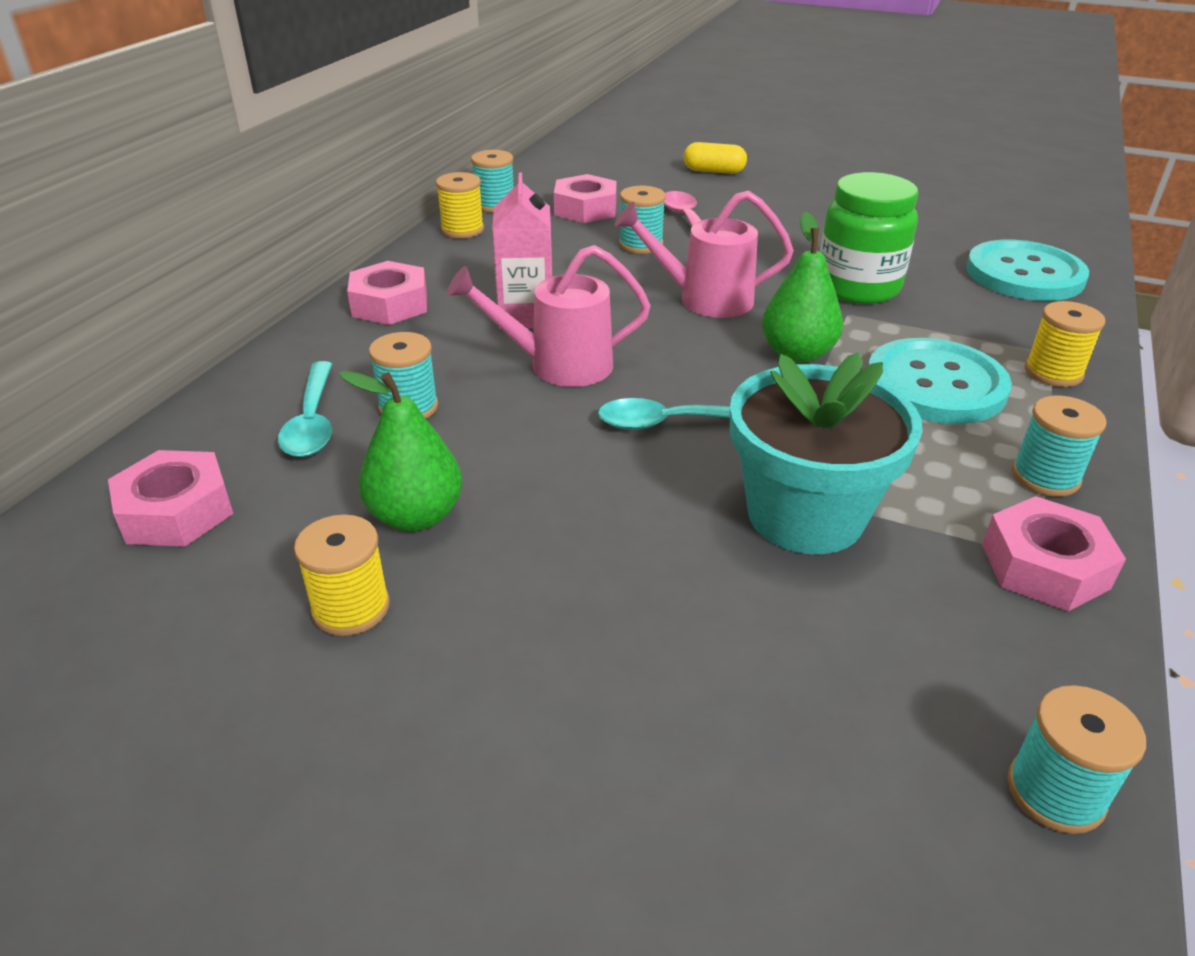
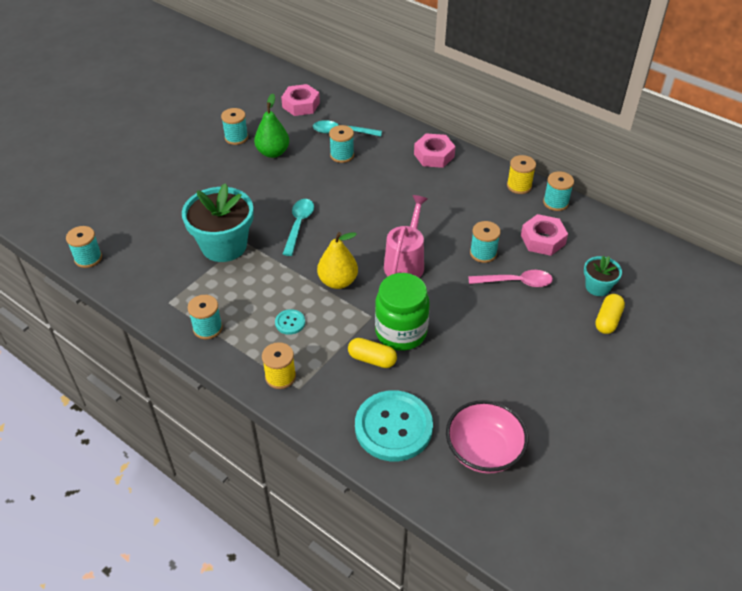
camera: 105 degrees right, 10 degrees up
yellow spool [294,514,390,636] -> turquoise spool [221,108,248,145]
pink watering can [447,245,651,387] -> none
pink carton [492,172,553,329] -> none
green pear [762,212,843,363] -> yellow pear [317,232,358,289]
turquoise button [868,338,1012,424] -> turquoise button [275,309,305,335], size x0.43
pink nut [982,496,1126,611] -> none
none -> yellow capsule [348,338,397,368]
none -> pink bowl [446,400,528,474]
none -> turquoise flower pot [584,256,622,296]

